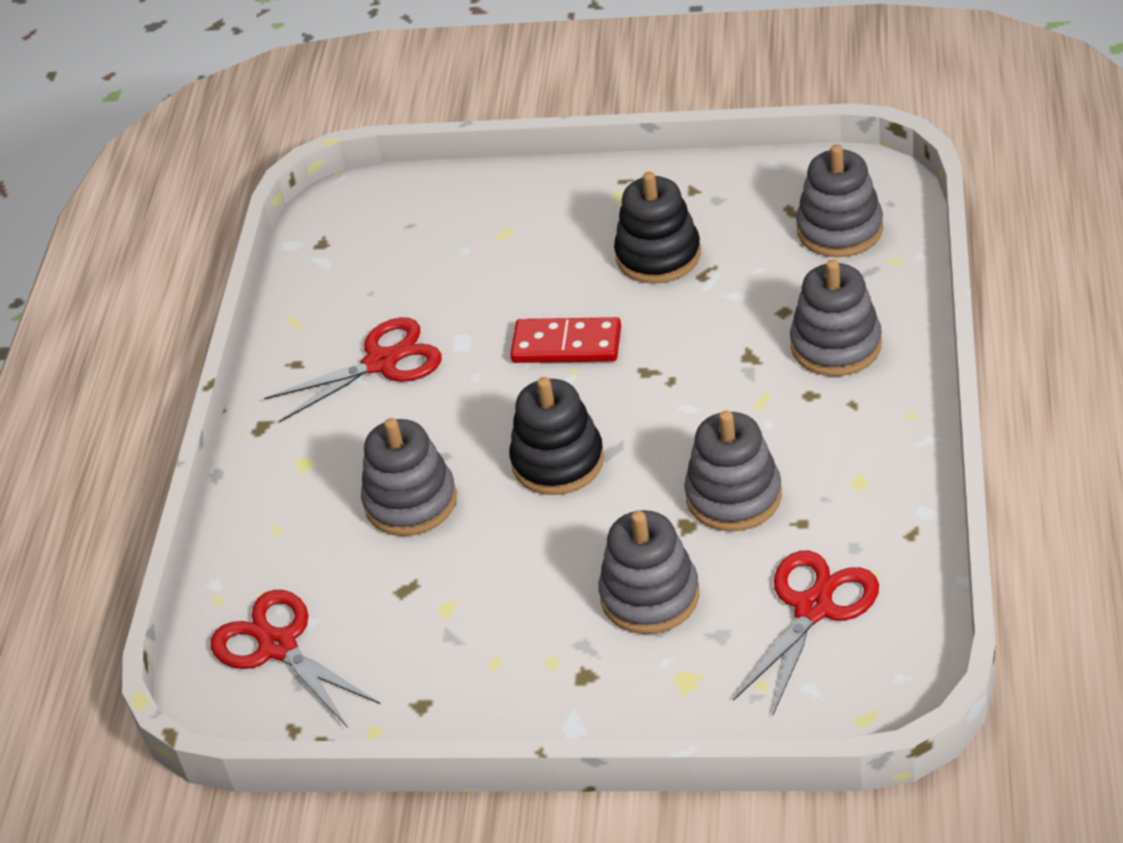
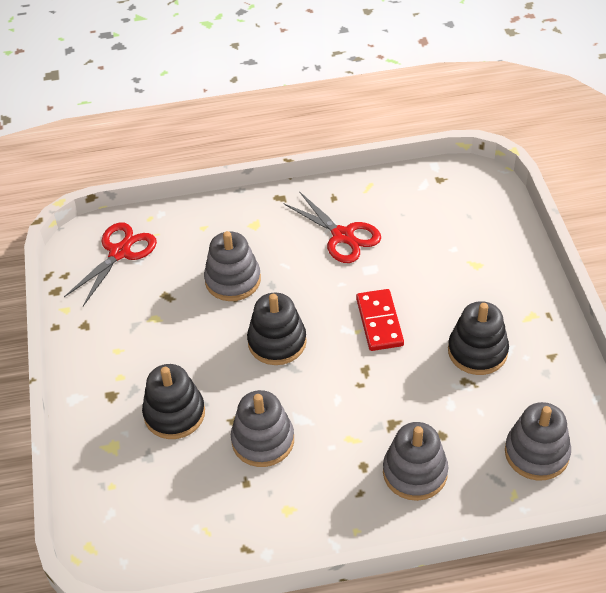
camera: 70 degrees right, 5 degrees up
grey stacking toy [598,510,700,634] -> black stacking toy [142,364,205,439]
red scissors [733,550,879,717] -> none

